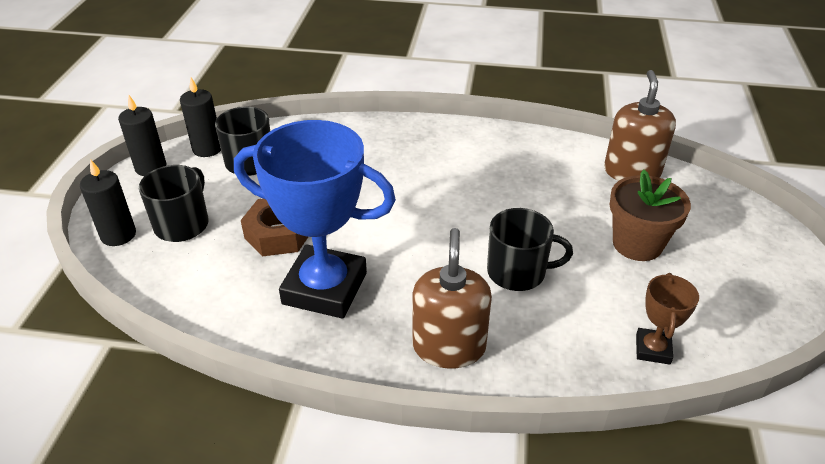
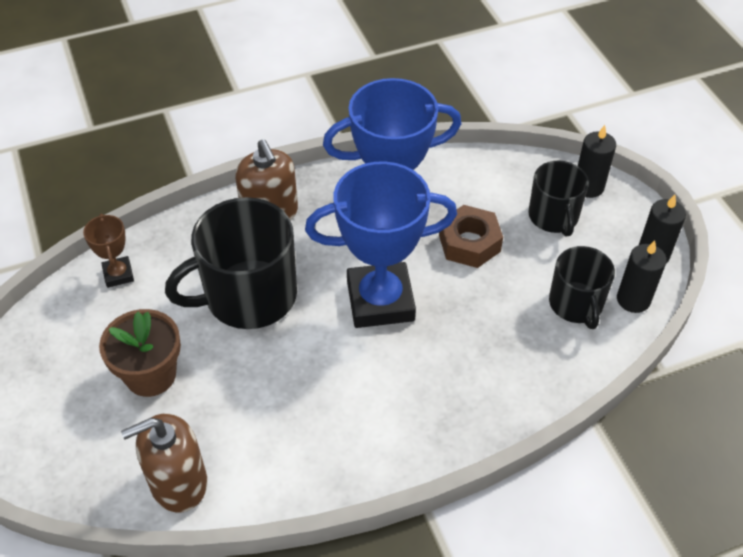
camera: 150 degrees right, 10 degrees up
black mug [487,208,573,291] -> black mug [165,197,297,329], size x1.69
brown soap dispenser [604,70,676,181] -> brown soap dispenser turned 90 degrees clockwise [121,414,207,513]
none -> blue trophy [305,161,457,328]

